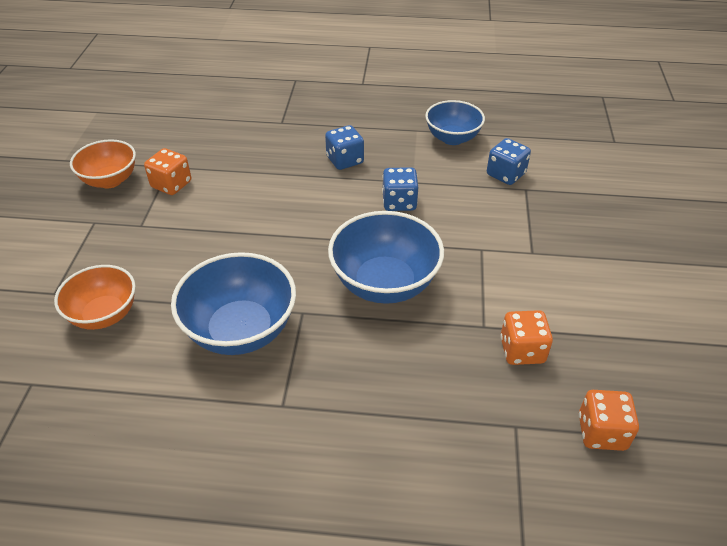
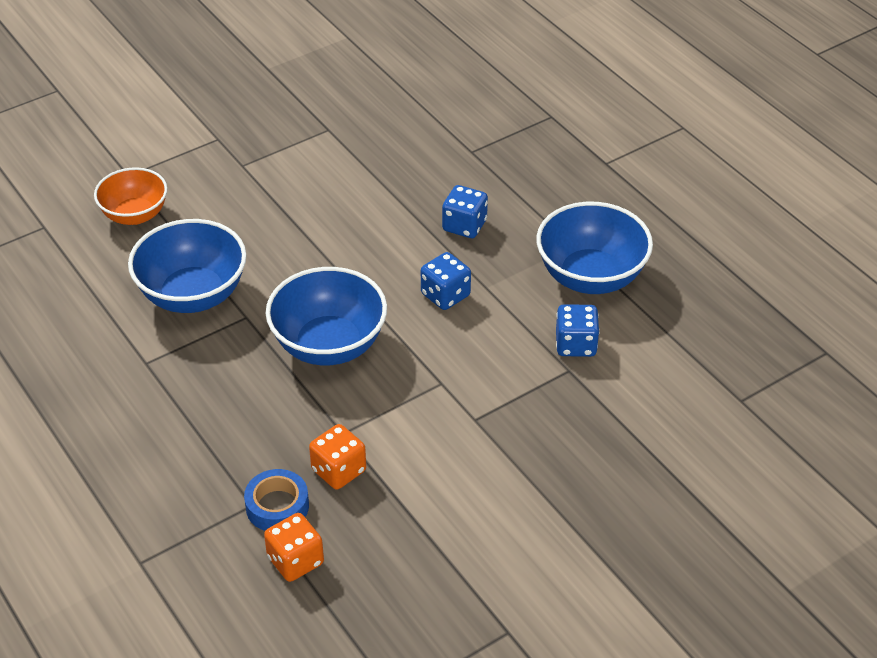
camera: 50 degrees right, 0 degrees up
orange bowl [70,139,136,188] -> none
orange dice [144,148,191,195] -> none
blue bowl [425,100,485,145] -> blue bowl [536,202,653,294], size x1.52
none -> blue tape [244,469,309,531]

